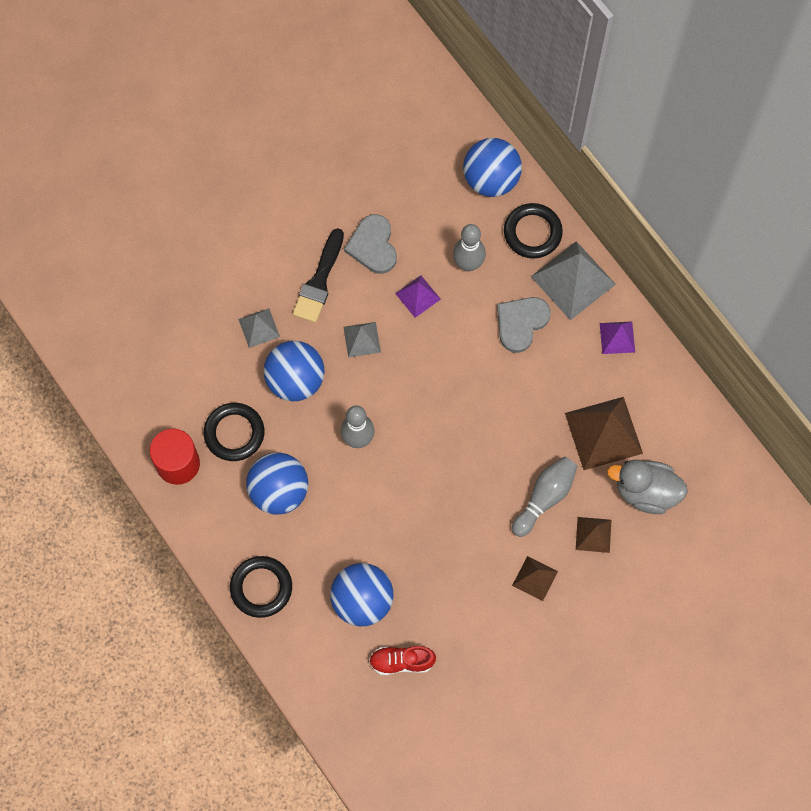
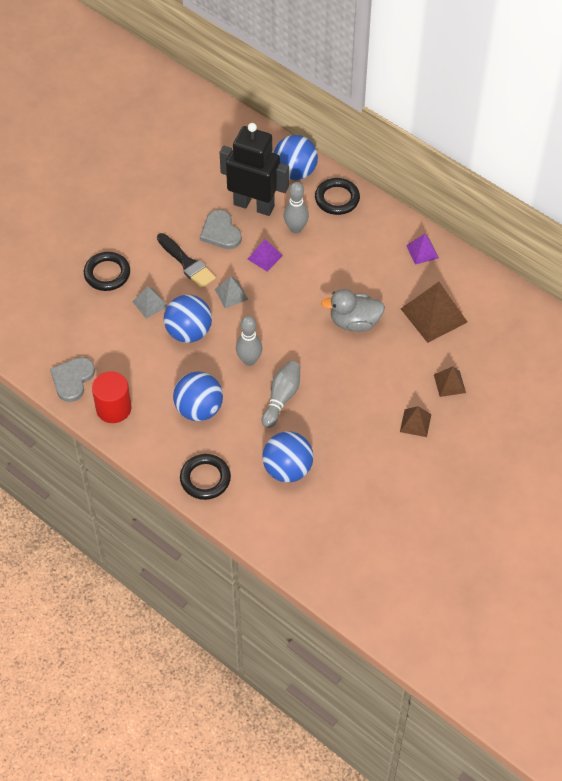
camera: 15 degrees left, 15 degrees down
black ring [204,403,264,461] -> black ring moved to [84,252,130,291]
black brush [293,228,344,323] -> black brush turned 45 degrees counterclockwise [157,233,216,289]
red shoe [369,646,436,675] -> none
grey heart [497,297,551,353] -> grey heart moved to [50,357,95,402]
grey bowling pin [512,456,577,537] -> grey bowling pin moved to [262,361,300,428]
grey pyramid [531,241,616,320] -> none
grey duck [607,460,688,514] -> grey duck moved to [321,289,385,332]
none -> black robot [220,123,289,216]

